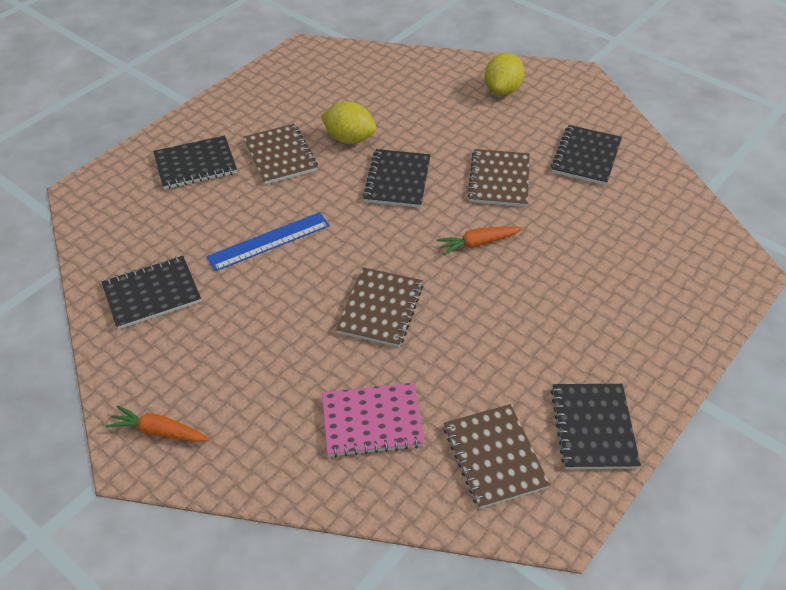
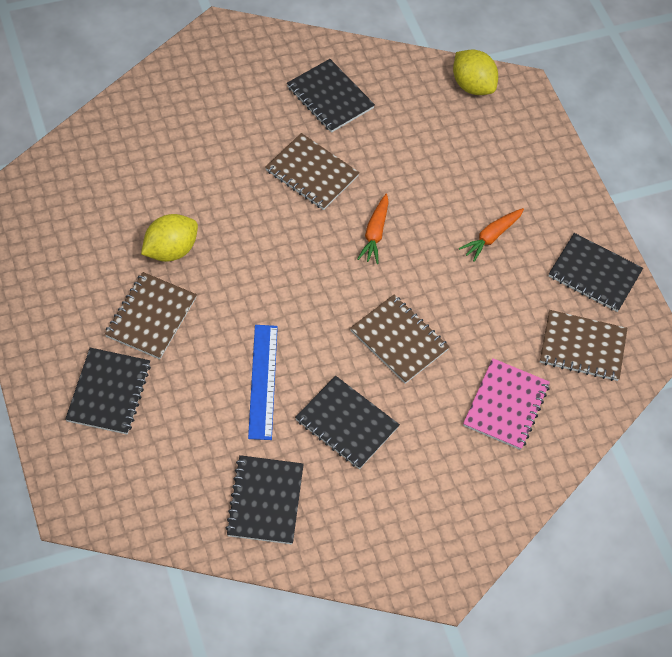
camera: 65 degrees left, 10 degrees up
orange carrot [106,405,210,442] -> orange carrot moved to [459,208,524,262]
brown notebook [243,124,318,184] -> brown notebook turned 75 degrees counterclockwise [105,272,197,359]
black notebook [363,149,431,208] -> black notebook moved to [295,376,400,469]
yellow lemon [485,53,525,95] -> yellow lemon moved to [453,49,498,95]

